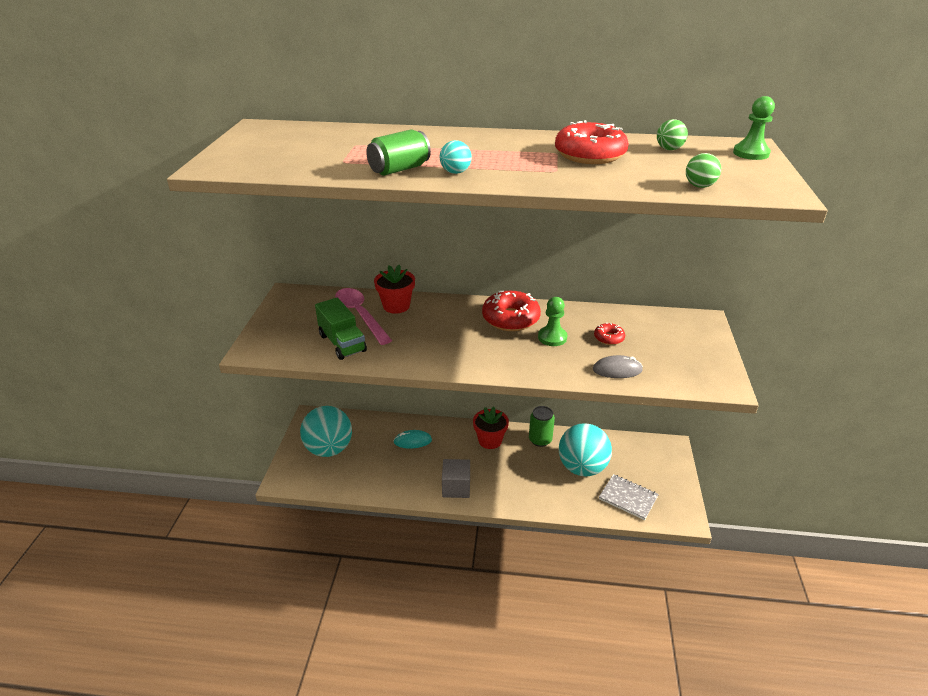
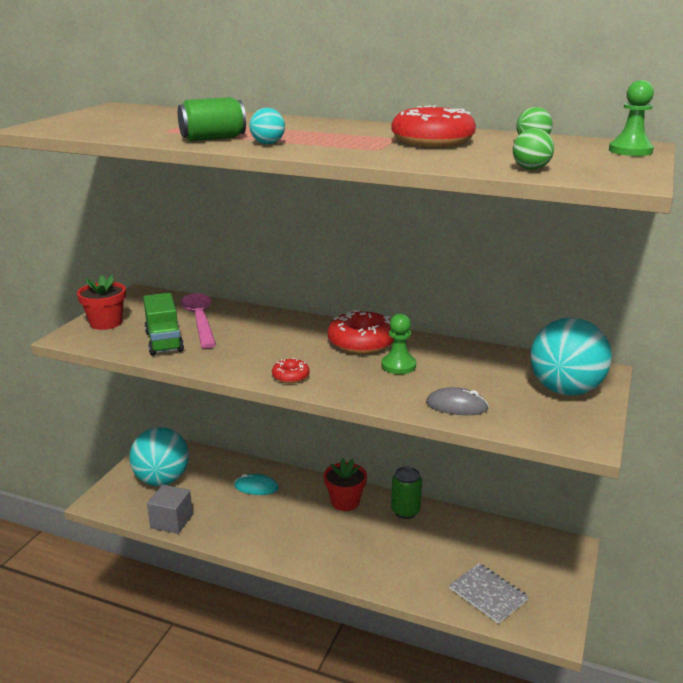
camera: 15 degrees right, 10 degrees down
red flower pot [374,265,415,314] -> red flower pot moved to [77,275,126,330]
grey cube [442,459,470,498] -> grey cube moved to [147,485,193,534]
turquoise ball [559,423,612,476] -> turquoise ball moved to [530,318,612,396]
red donut [594,323,625,345] -> red donut moved to [272,358,310,383]

